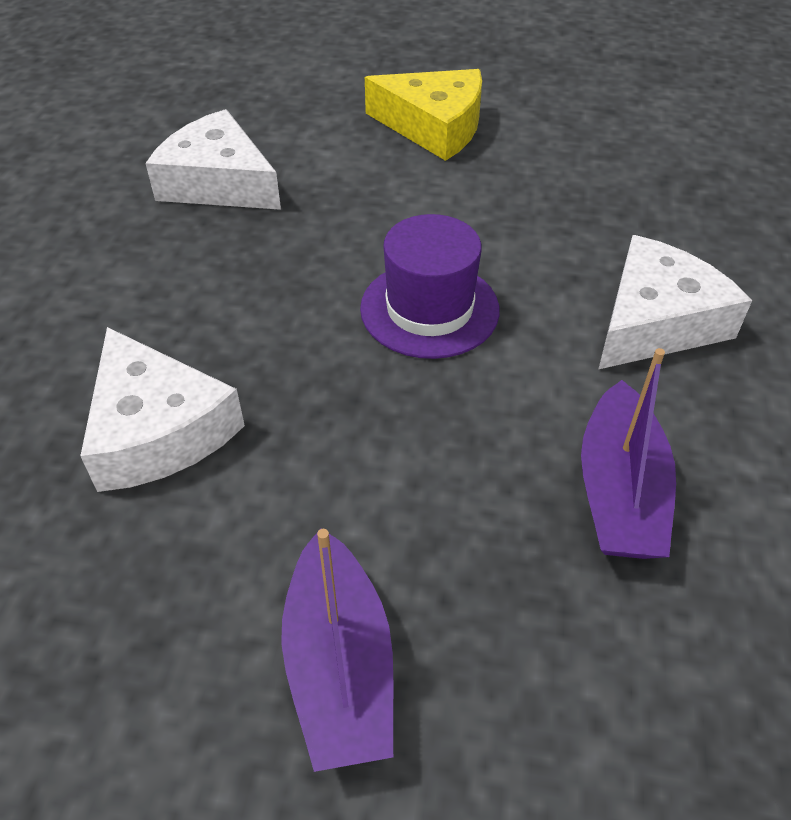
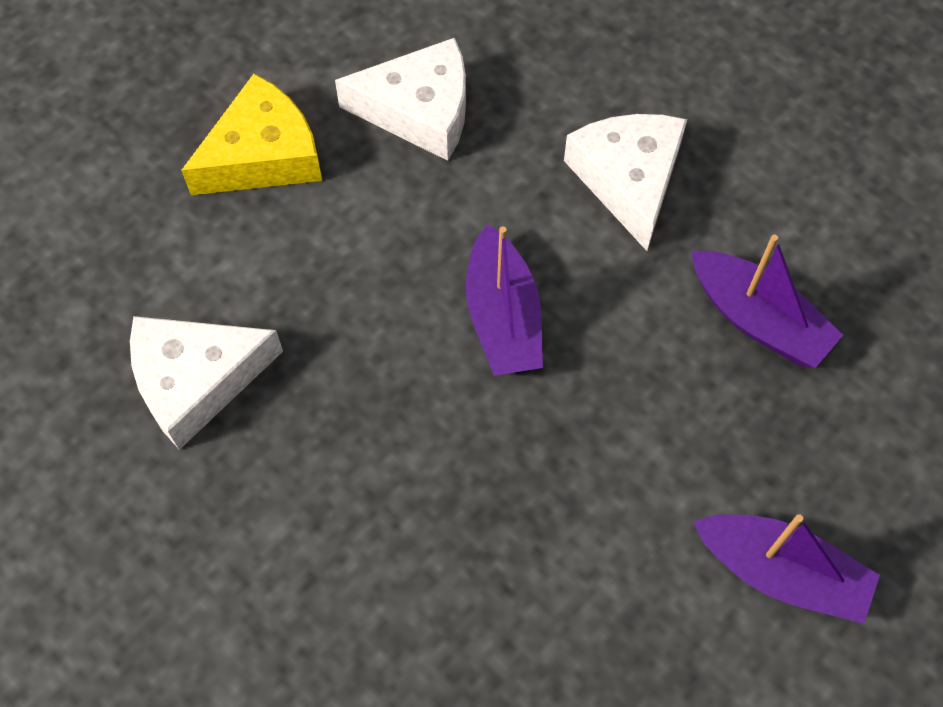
camera: 55 degrees left, 15 degrees up
white cheese [80,327,245,492] -> white cheese moved to [335,38,466,161]
purple hat [360,214,500,359] -> purple boat [466,224,543,376]

